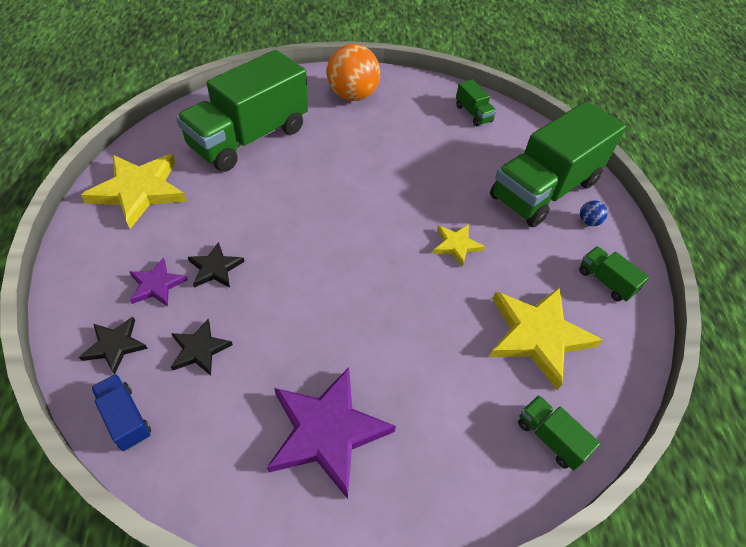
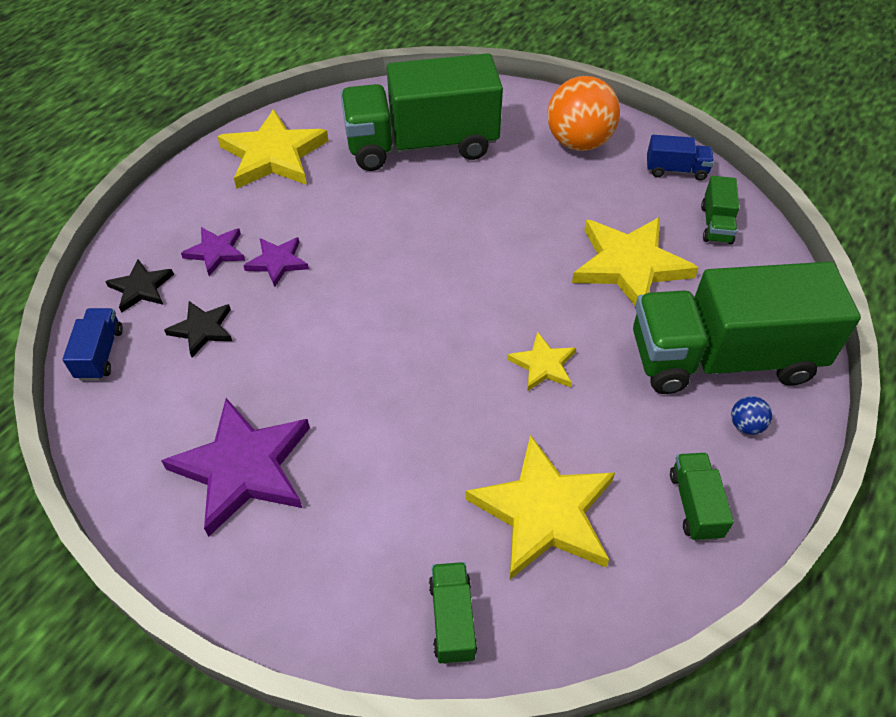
camera: 40 degrees right, 0 degrees up
black star [188,242,245,288] -> purple star [243,237,309,287]
none -> yellow star [572,217,699,306]
none -> blue truck [647,135,714,181]

